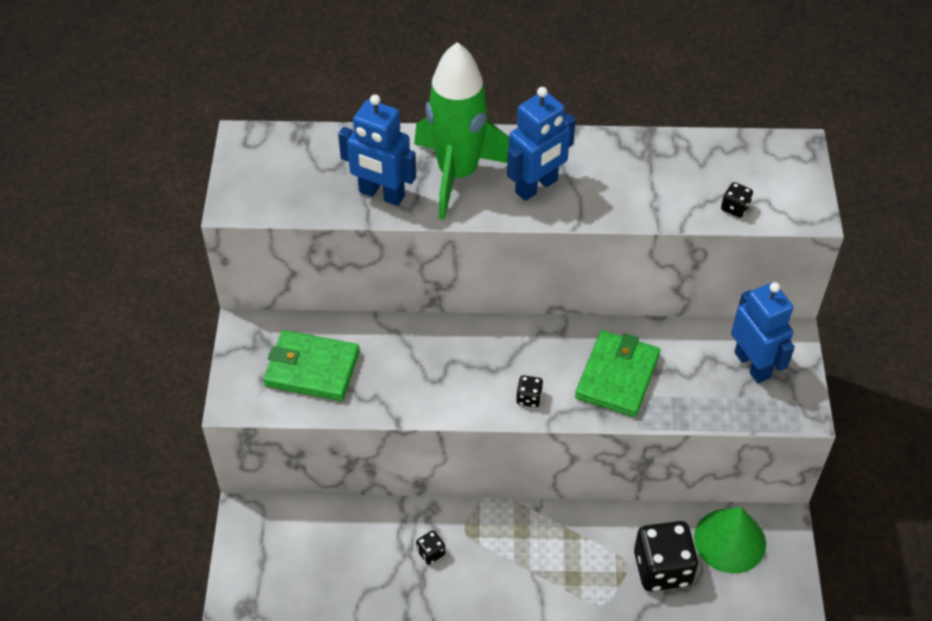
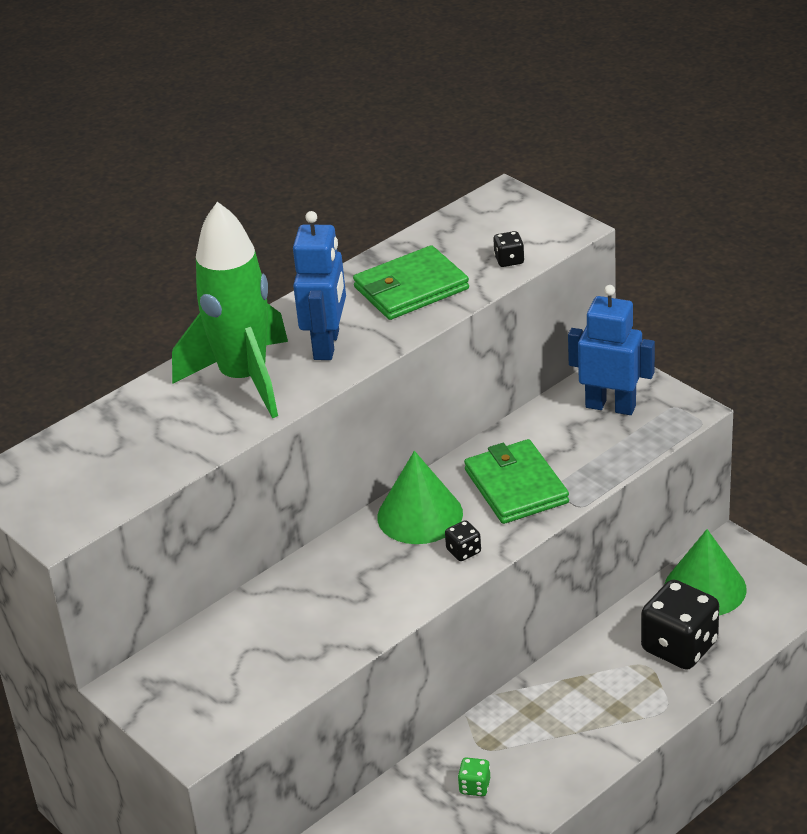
camera: 40 degrees left, 15 degrees down
green wallet [263,330,360,401] -> green wallet moved to [353,245,469,320]
blue robot [338,94,416,206] -> none
black dice [416,530,445,565] -> green dice [458,757,490,796]
none -> green cone [377,451,463,544]

